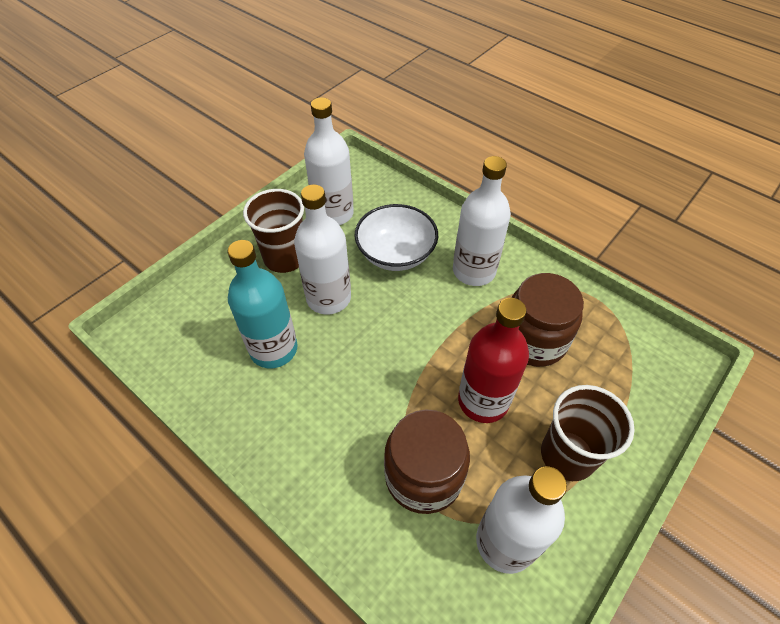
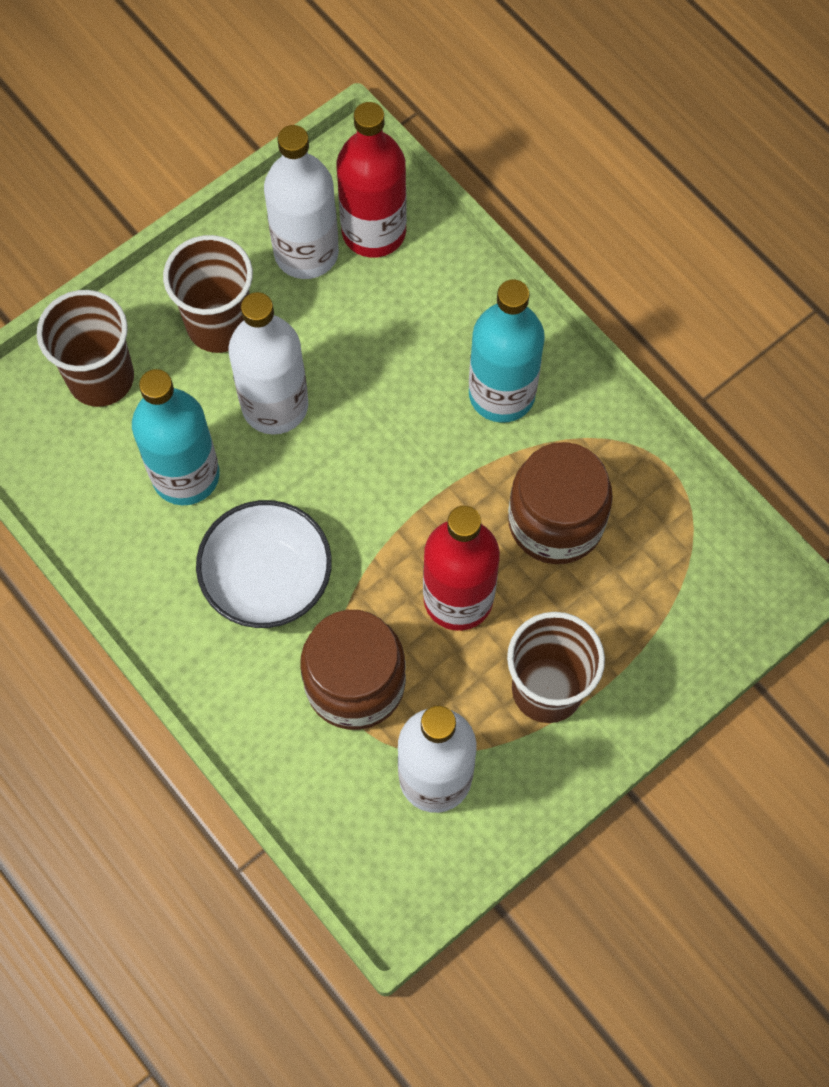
camera: 10 degrees right, 15 degrees up
white bowl [354,204,438,271] -> white bowl moved to [196,500,332,628]
white bottle [453,156,511,286] -> turquoise bottle [469,279,545,423]
none -> brown cup [37,290,134,407]
none -> red bottle [337,102,407,258]

